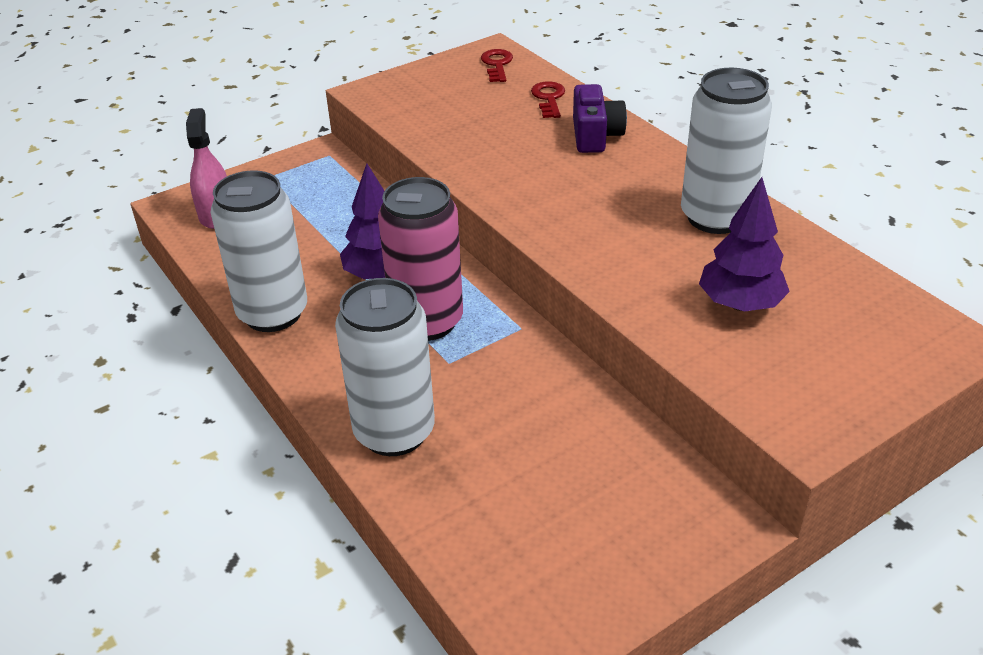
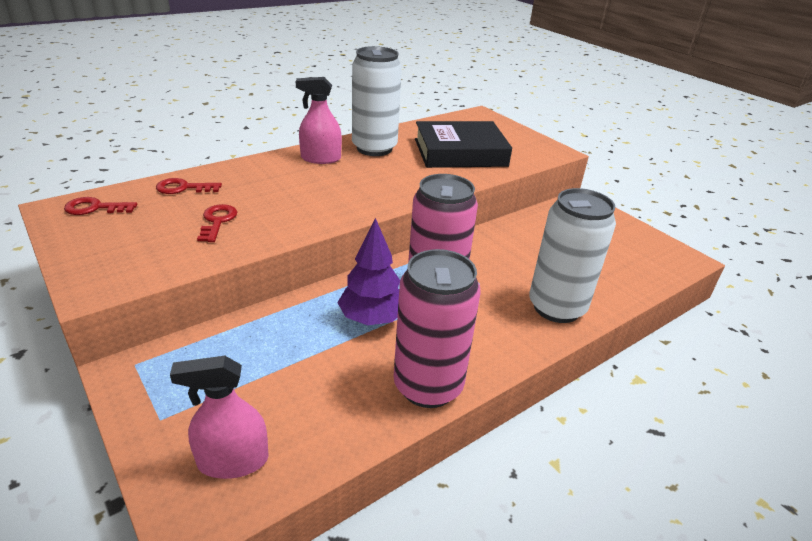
camera: 95 degrees left, 5 degrees down
white can [211,170,307,332] -> pink can [393,249,481,408]
purple camera [573,84,627,153] -> none
purple tree [699,177,790,312] -> black book [415,121,512,168]
none -> red key [197,204,237,242]
none -> pink spray bottle [296,77,342,164]

